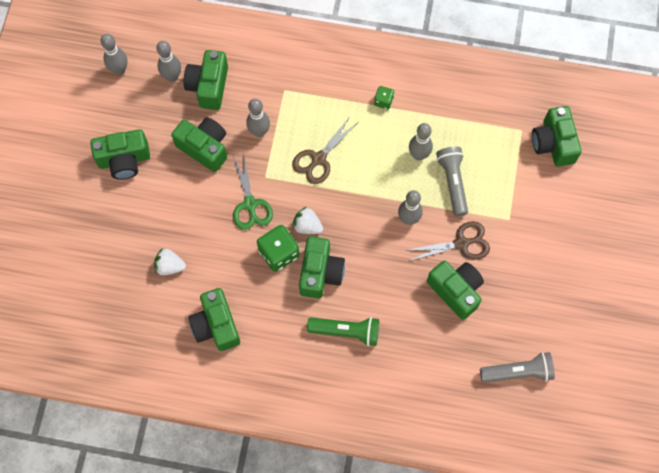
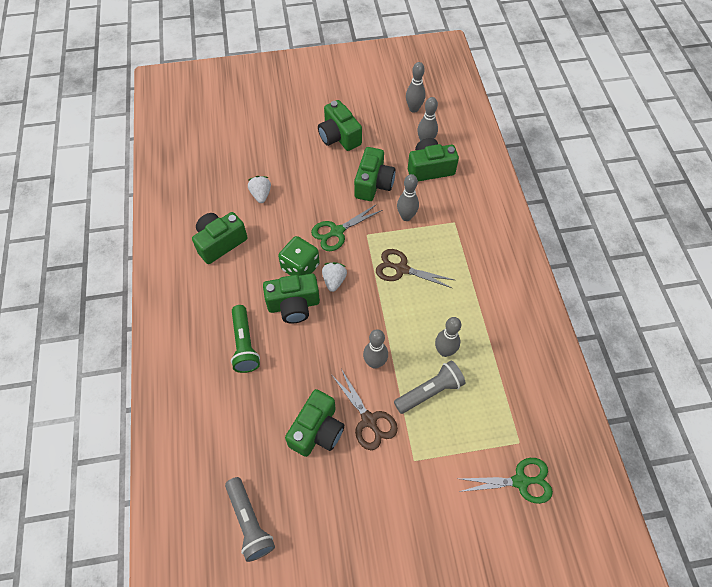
camera: 70 degrees right, 10 degrees down
green dice [374,86,394,110] -> none
green camera [532,106,582,167] -> green scissors [459,458,553,504]

